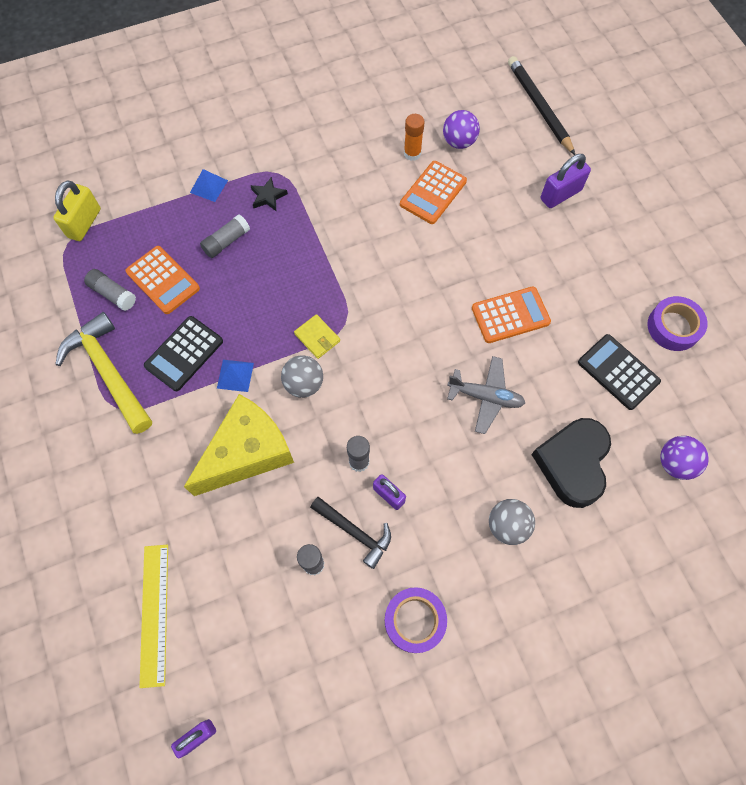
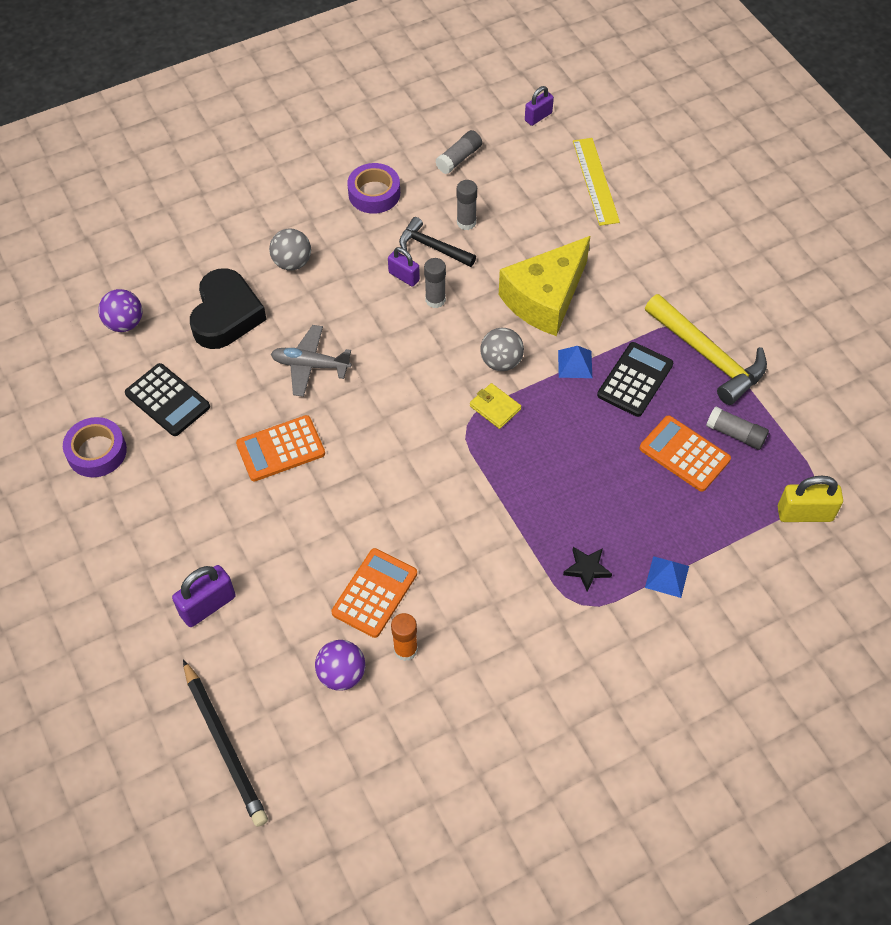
camera: 175 degrees right, 10 degrees down
yellow padlock [53,180,101,241] -> yellow padlock turned 75 degrees clockwise [778,476,843,522]
grey glue stick [200,214,250,258] -> grey glue stick moved to [435,130,482,174]

